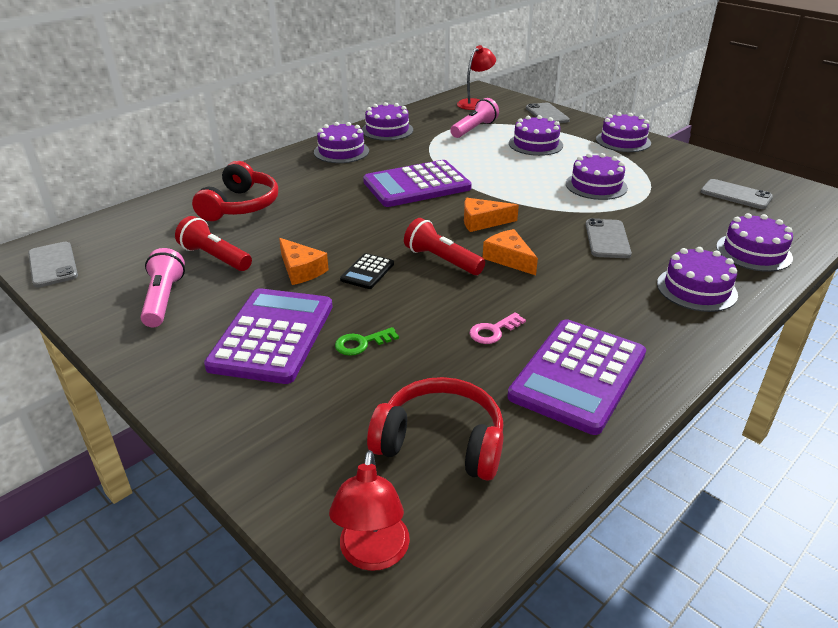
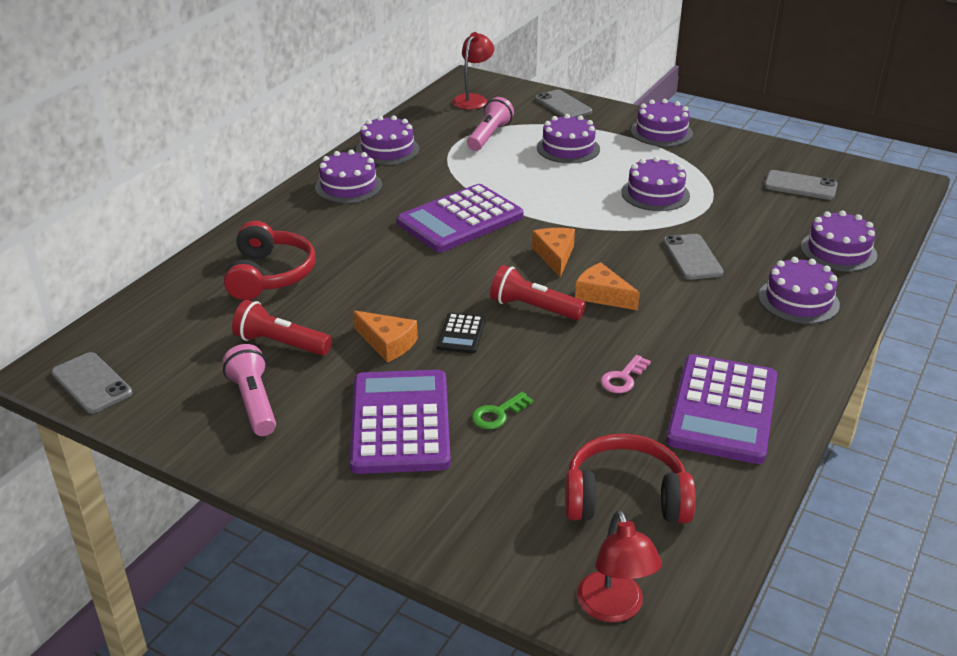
camera: 15 degrees left, 0 degrees up
orange cheese [464,198,519,232] -> orange cheese turned 105 degrees clockwise [532,228,575,277]

